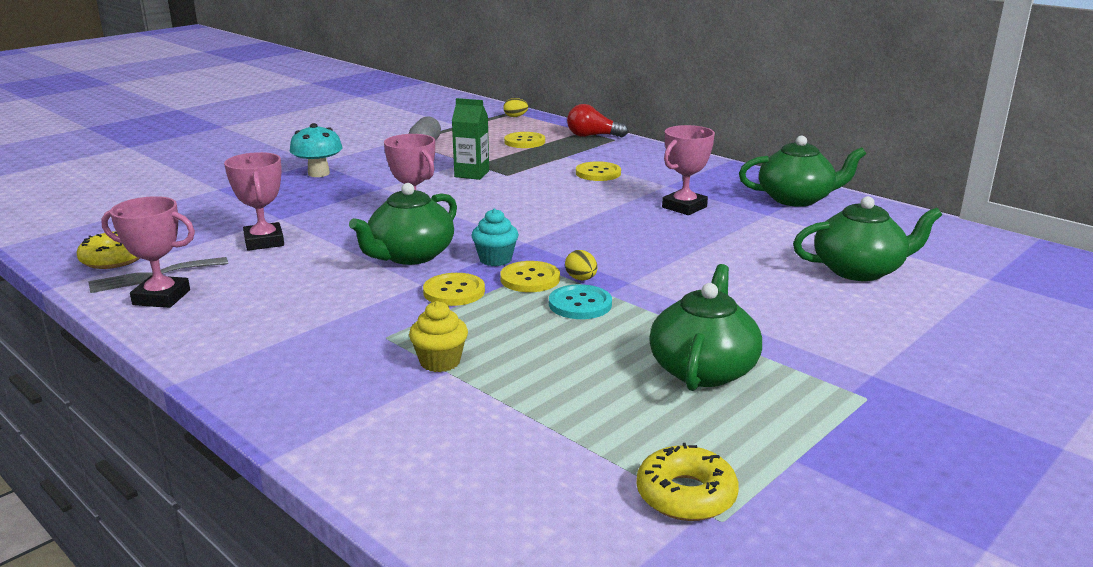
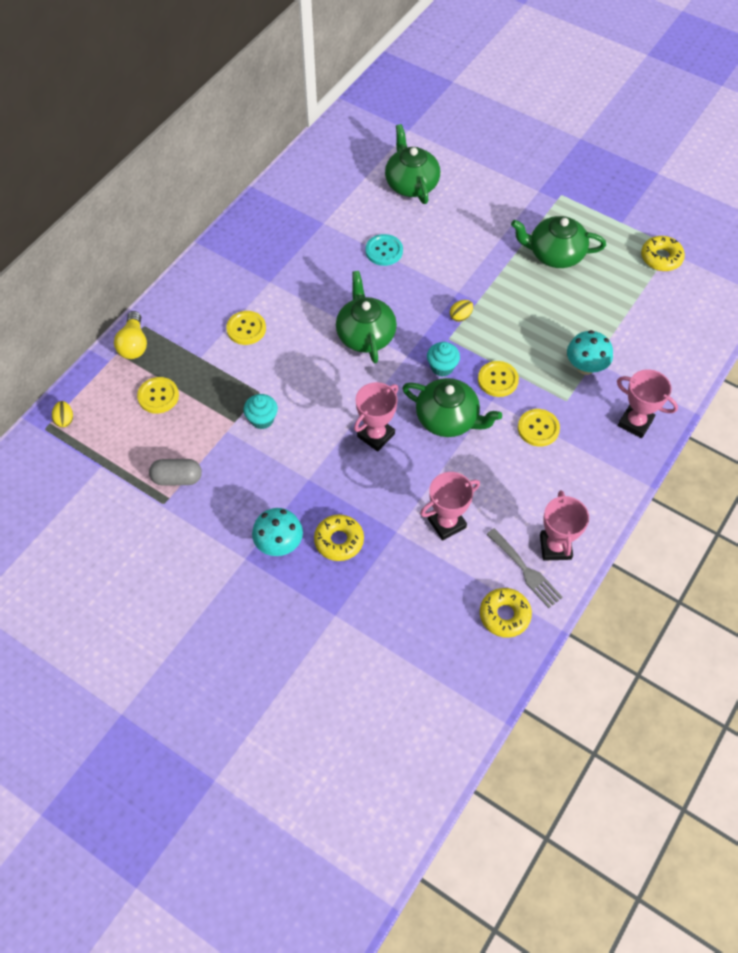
camera: 100 degrees left, 35 degrees up
yellow cupcake [409,301,468,372] -> turquoise mushroom [567,330,613,375]
green carton [452,98,489,180] -> turquoise cupcake [243,394,278,429]
yellow button [500,261,560,292] -> yellow button moved to [518,409,560,447]
turquoise button [549,284,612,319] -> turquoise button moved to [365,234,403,266]
red light bulb [567,104,628,137] -> yellow light bulb [114,311,147,359]
pink trophy [662,125,715,215] -> pink trophy moved to [617,369,678,438]
green teapot [739,136,866,207] -> green teapot moved to [336,271,397,363]
none -> yellow donut [314,514,364,561]

